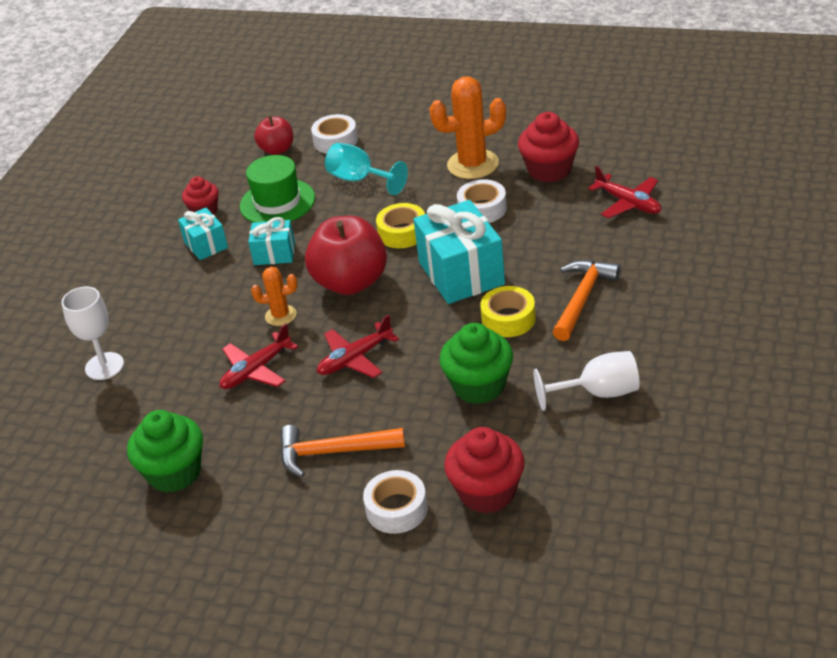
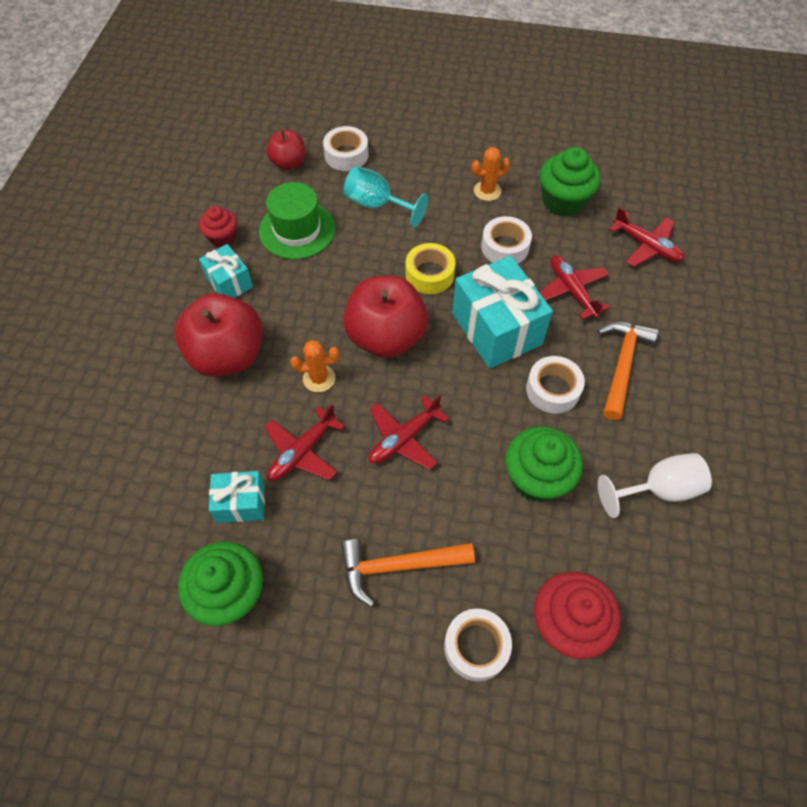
camera: 10 degrees left, 20 degrees up
white goblet [61,286,124,380] -> none
turquoise gift [248,217,295,265] -> turquoise gift moved to [209,471,265,523]
orange cactus [429,77,506,179] -> orange cactus [472,147,510,201], size x0.55
yellow tape [480,286,536,337] -> white tape [526,356,585,414]
red cupcake [518,112,579,183] -> green cupcake [540,147,601,217]
none -> red apple [175,293,262,377]
none -> red plane [539,255,610,320]

